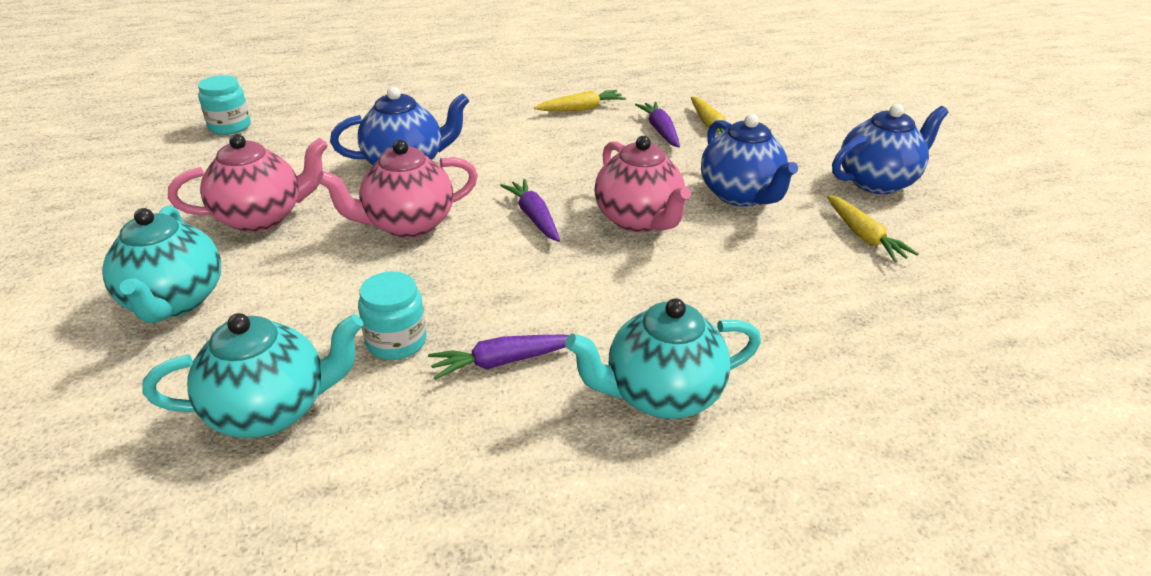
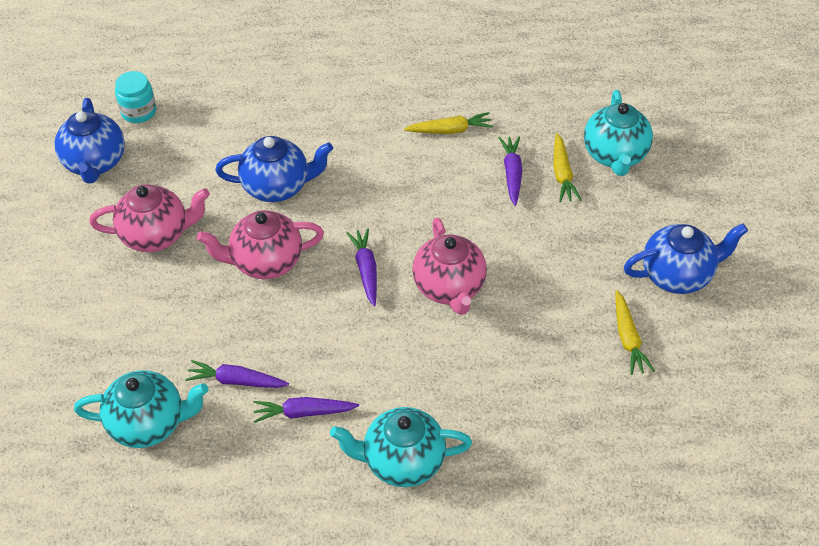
camera: 15 degrees right, 15 degrees up
turquoise teapot [102,206,221,323] -> turquoise teapot moved to [584,90,653,176]
turquoise jar [358,271,427,360] -> purple carrot [185,360,289,388]
blue teapot [701,114,798,206] -> blue teapot moved to [54,98,125,184]

